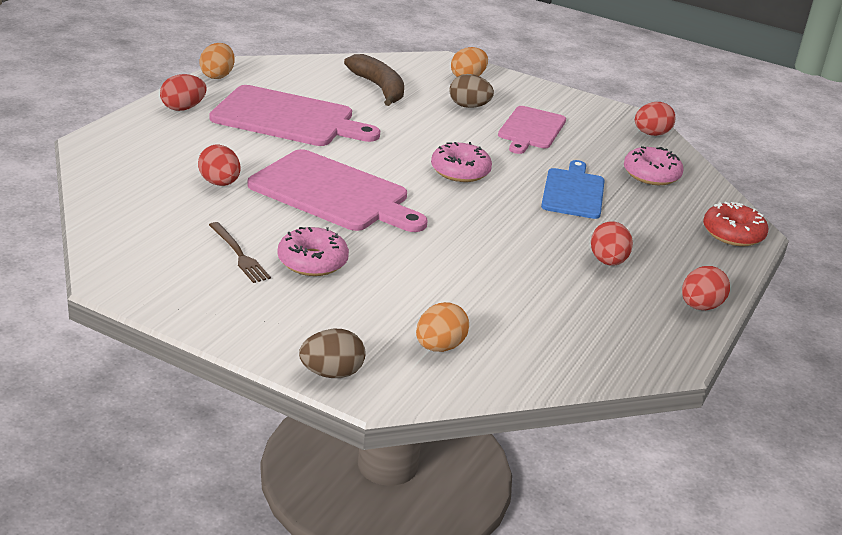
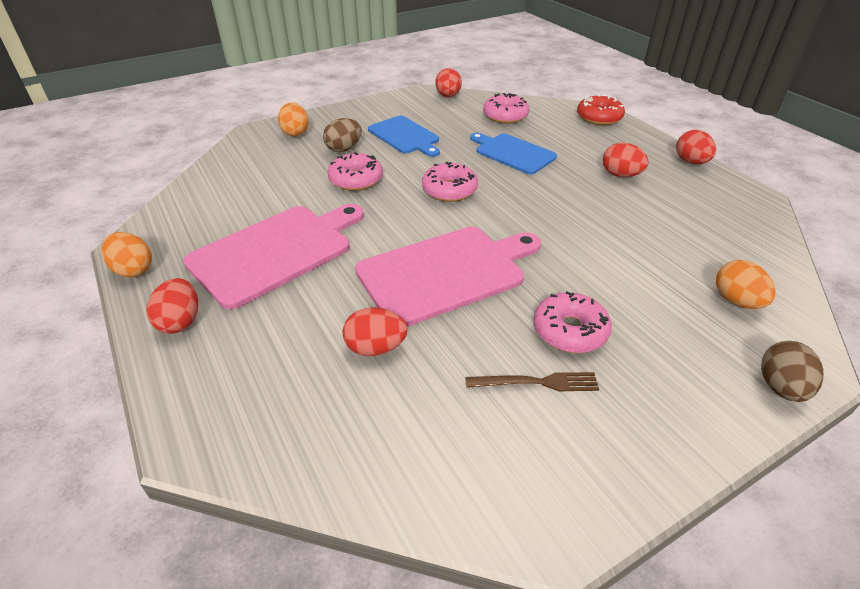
camera: 55 degrees left, 10 degrees up
brown banana [344,54,404,106] -> none
pink cutting board [498,106,566,154] -> blue cutting board [368,116,440,157]
none -> pink donut [328,152,383,191]

